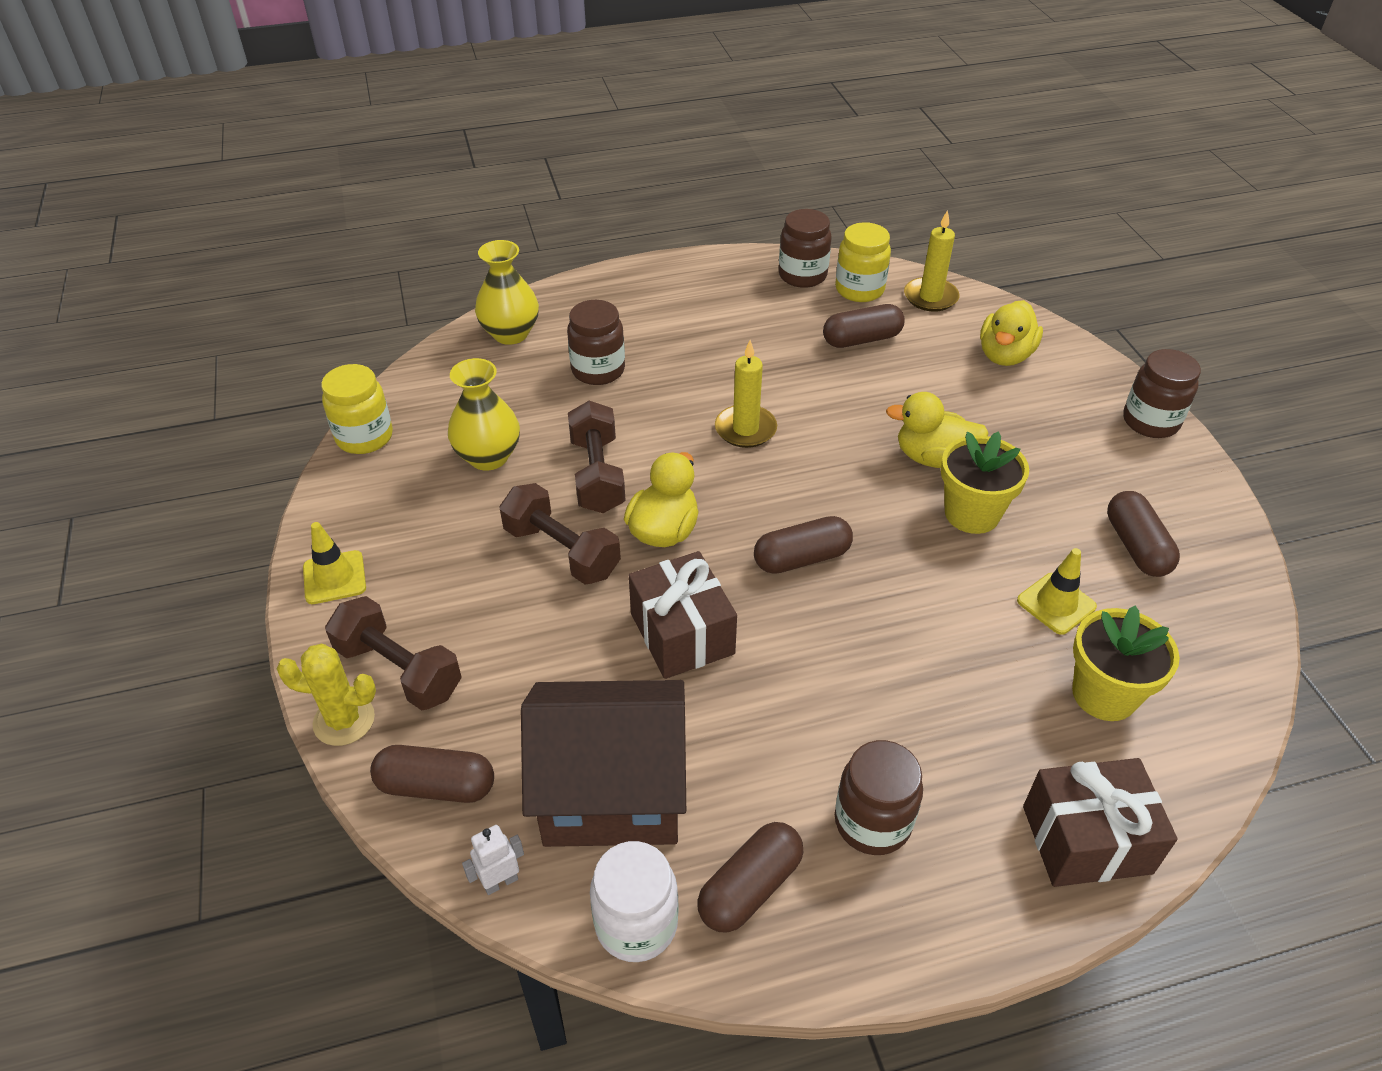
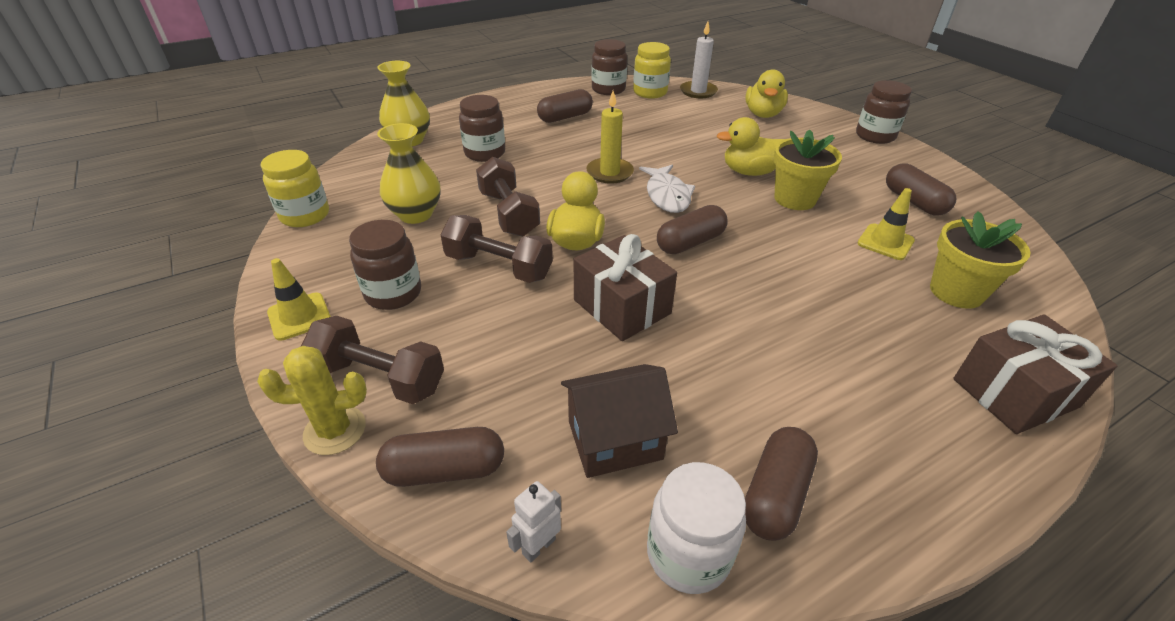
camera: 15 degrees left, 5 degrees down
brown house [521,680,686,847] -> brown house [561,364,678,478], size x0.63
brown capsule [823,304,905,348] -> brown capsule moved to [537,89,593,123]
brown jar [835,740,923,855] -> brown jar moved to [349,220,421,310]
yellow candle [904,210,959,312] -> white candle [680,22,718,98]
none -> white fish [639,165,695,213]

